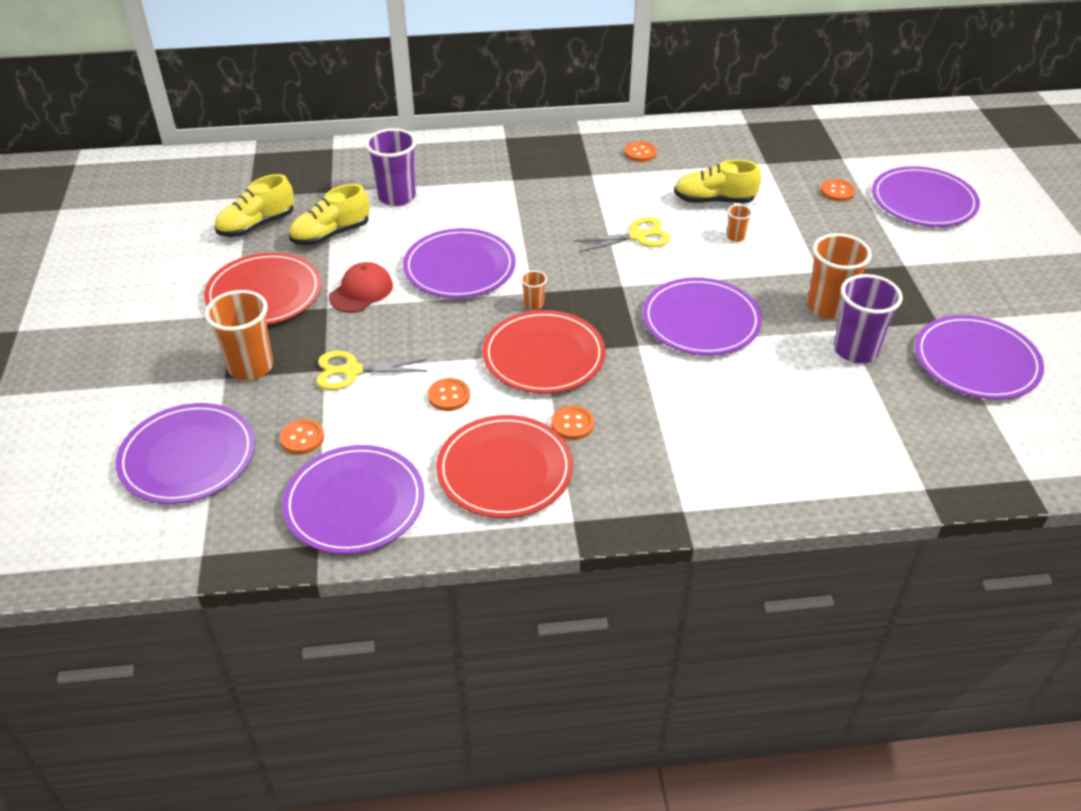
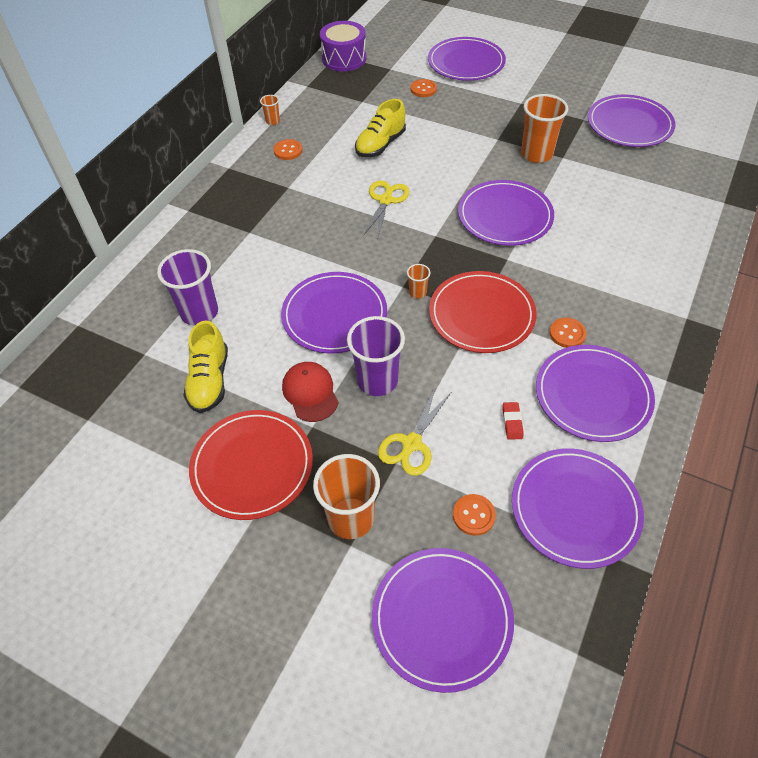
camera: 55 degrees left, 10 degrees up
yellow shoe [215,174,294,237] -> none
orange button [428,378,470,411] -> none
red plate [436,415,573,518] -> purple plate [536,345,655,442]
orange cup [727,204,752,242] -> orange cup moved to [260,95,280,125]
purple cup [834,274,903,363] -> purple cup moved to [347,316,405,396]
none -> purple drum [320,21,366,71]
none -> red eraser [503,402,523,440]

